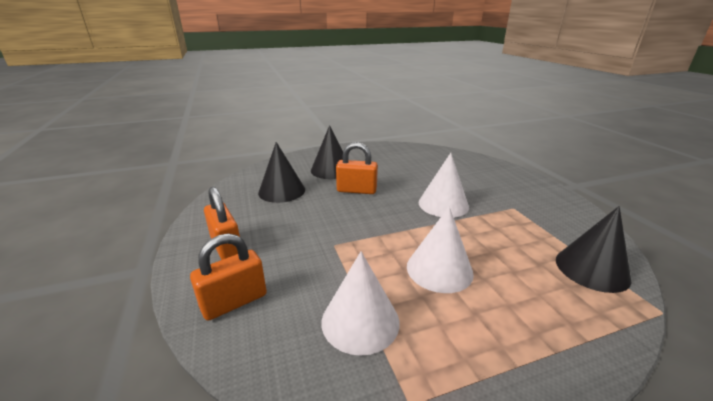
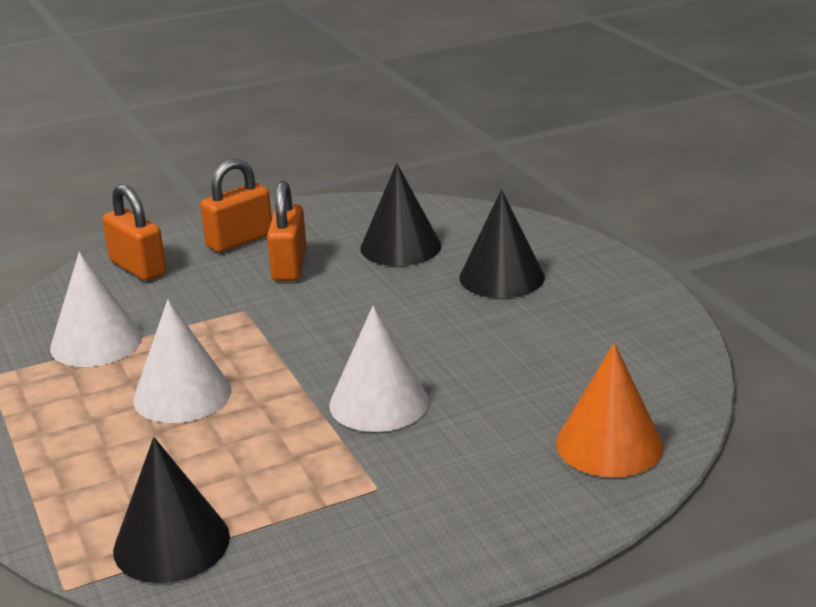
camera: 85 degrees right, 0 degrees up
orange padlock [336,142,378,194] -> orange padlock moved to [267,181,307,281]
none -> orange cone [556,343,663,477]

